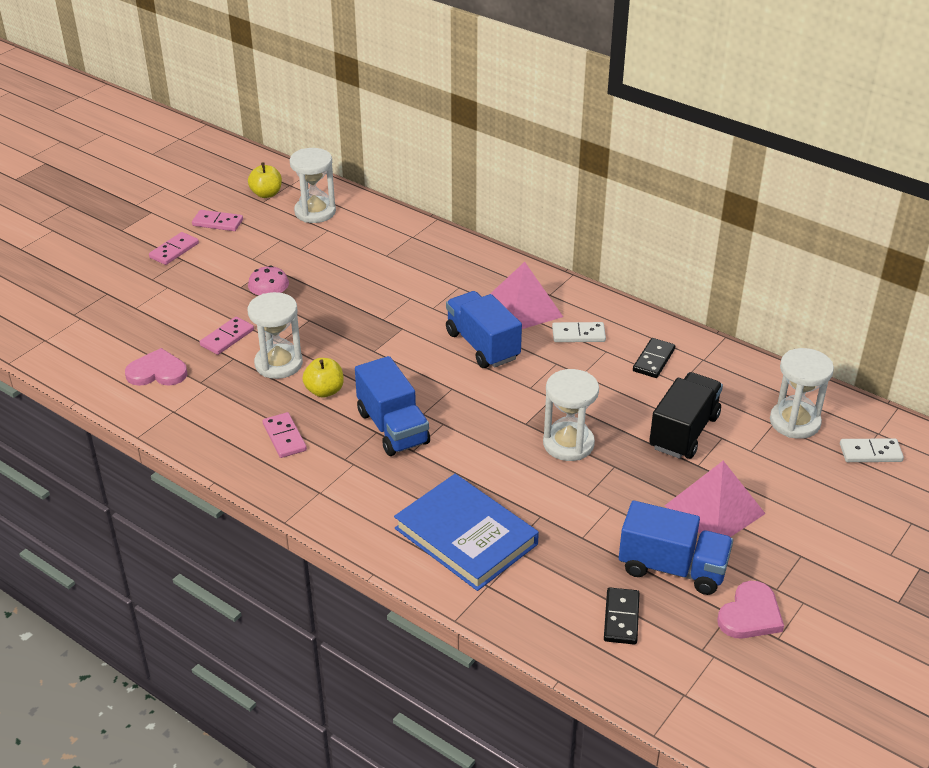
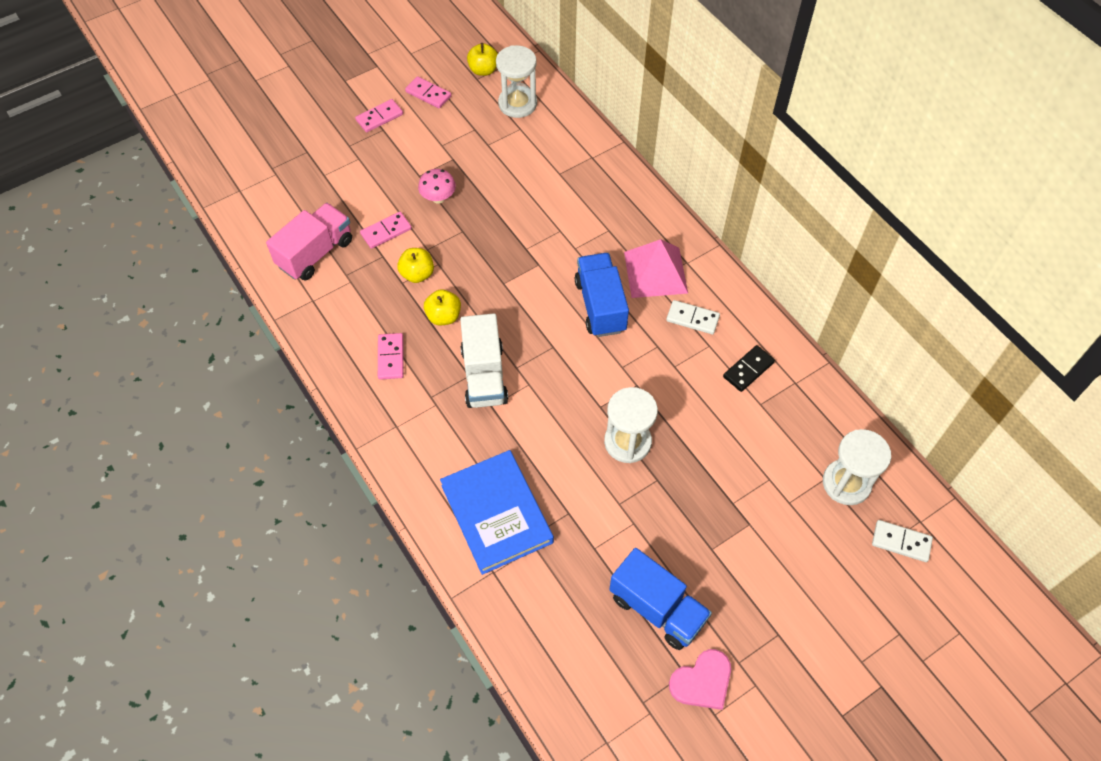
camera: 20 degrees right, 20 degrees up
pink heart [125,348,187,386] -> pink truck [266,203,352,281]
white hourglass [248,292,303,379] -> yellow apple [397,248,434,283]
blue truck [355,356,430,456] -> white truck [460,313,508,408]
black domino [604,587,640,645] -> none
black truck [649,372,723,459] -> none
pink pyramid [665,461,765,537] -> none

